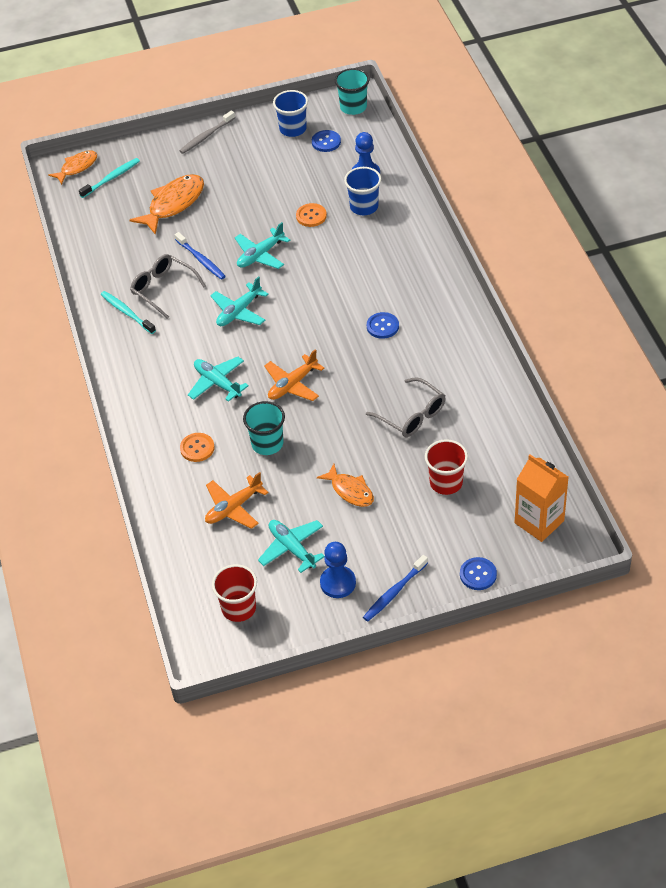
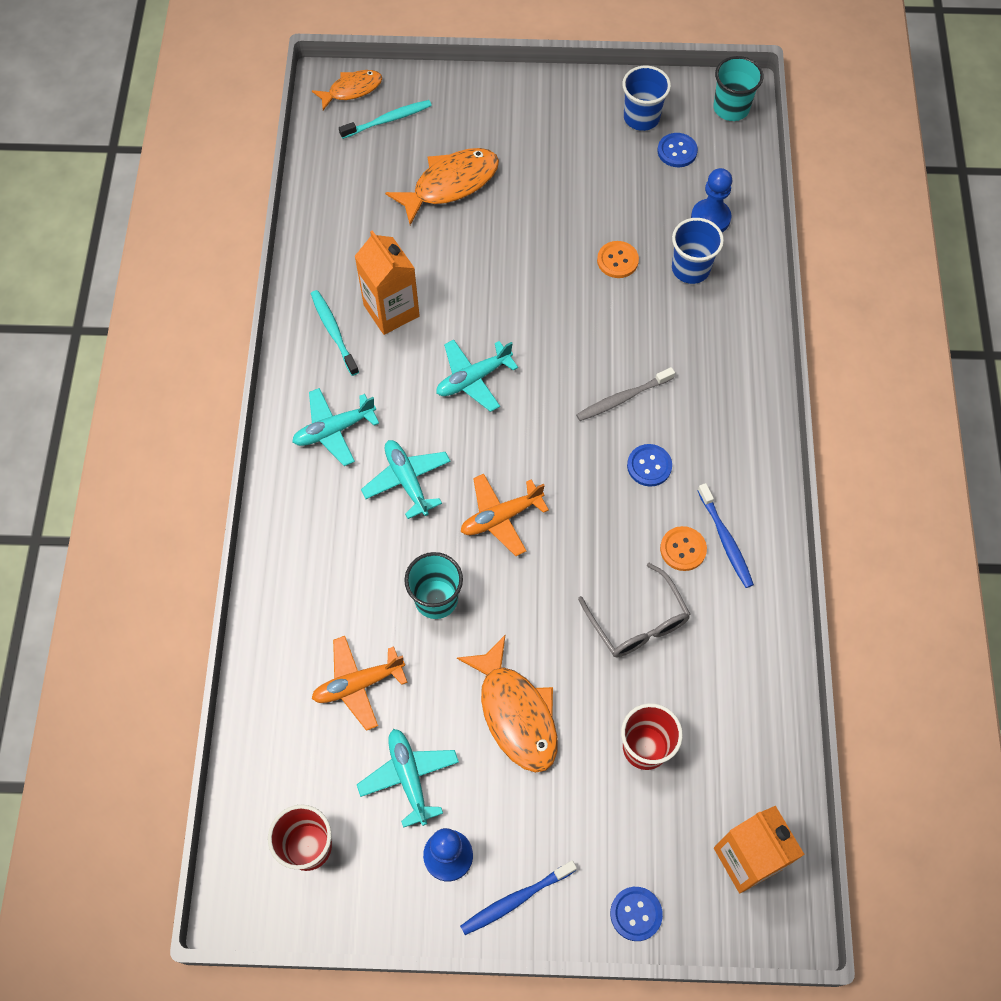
camera: 15 degrees right, 15 degrees up
grey glasses [130,254,206,319] -> orange carton [355,230,420,335]
blue toothbrush [175,232,226,280] -> blue toothbrush moved to [697,483,754,588]
grey toothbrush [180,110,235,154] -> grey toothbrush moved to [576,367,675,421]
orange button [180,433,214,462] -> orange button moved to [660,526,707,571]
turquoise plane [235,222,290,269] -> turquoise plane moved to [292,388,379,466]
orange fish [317,464,374,507] -> orange fish [457,635,558,772], size x1.60

